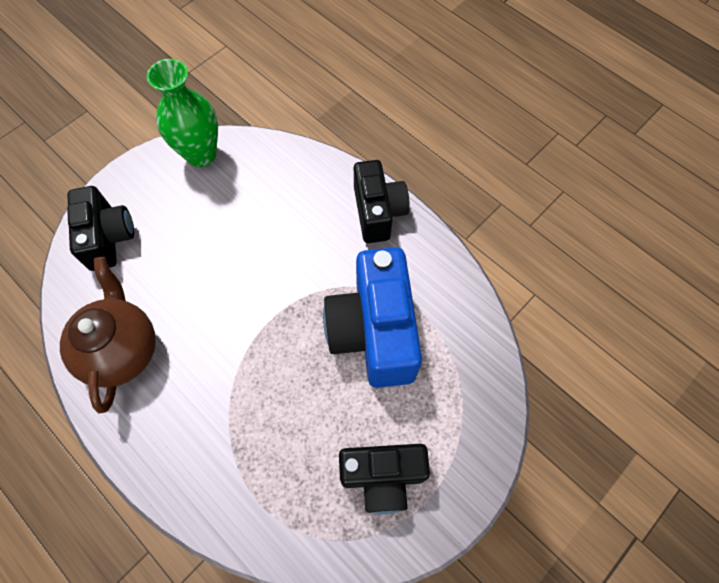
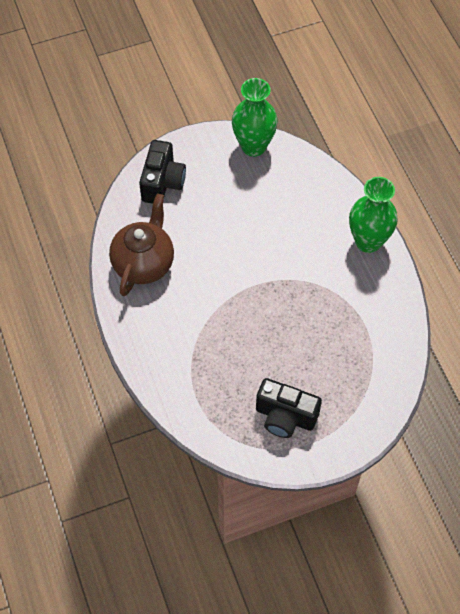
camera: 25 degrees right, 5 degrees down
blue camera [323,247,422,388] -> none
black camera [354,160,410,243] -> green vase [349,177,398,253]

